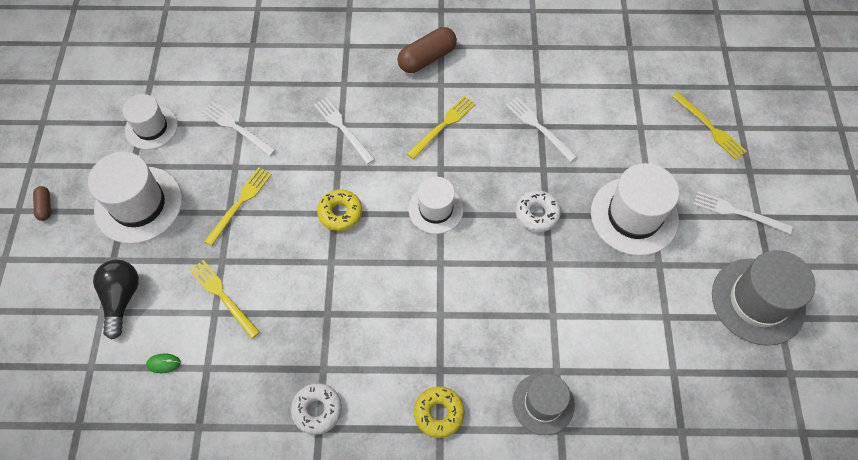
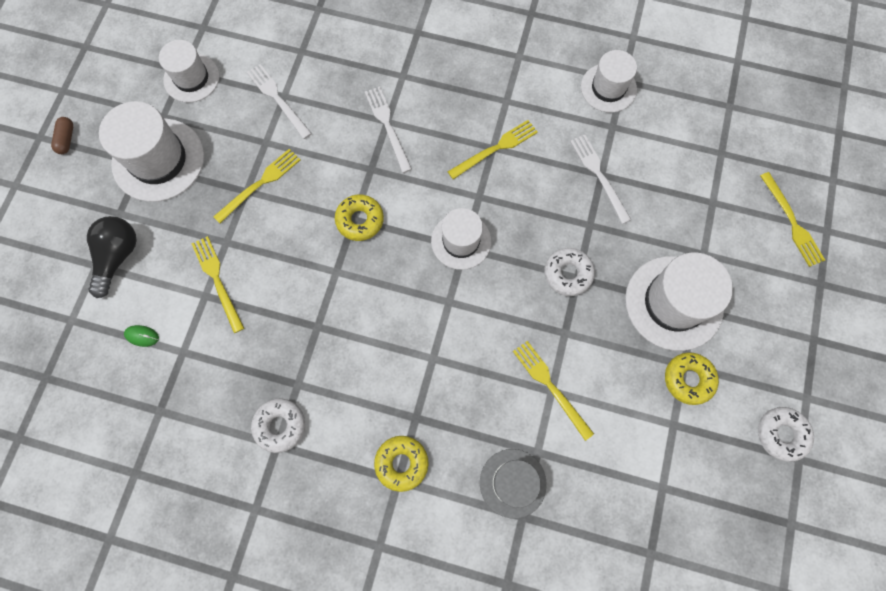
camera: 15 degrees right, 10 degrees up
brown capsule [398,27,457,73] -> none
white fork [693,191,793,234] -> none
grey hat [712,250,816,346] -> white donut [758,407,814,462]
none -> yellow fork [513,341,594,441]
none -> white hat [581,50,637,113]
none -> yellow donut [665,352,719,405]

